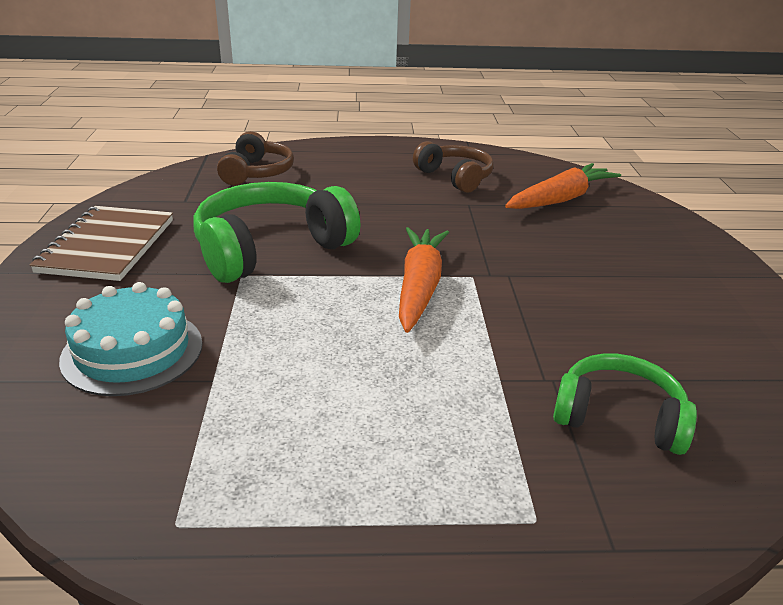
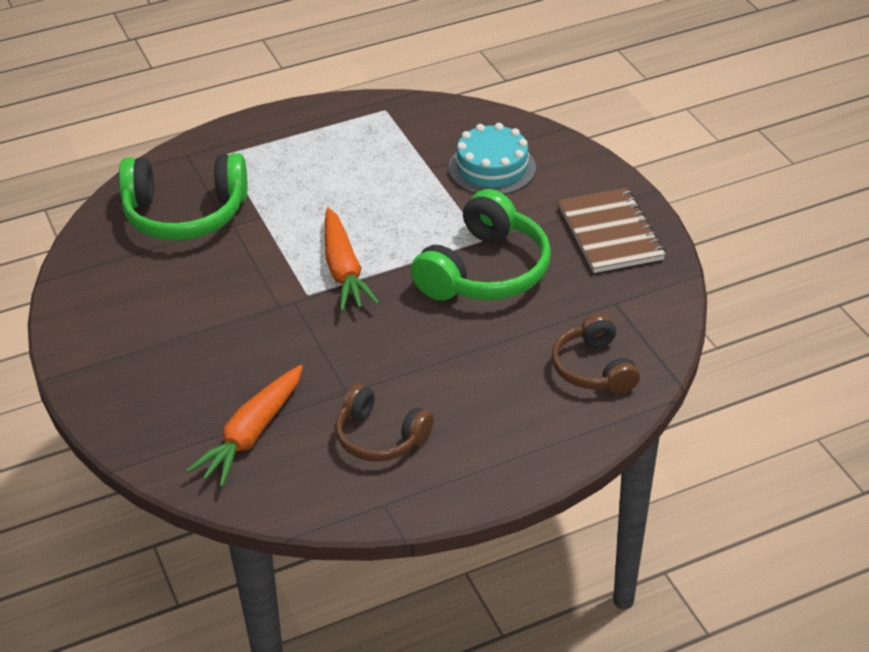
camera: 160 degrees right, 10 degrees up
green headphones [553,354,697,455] -> green headphones [119,153,247,240], size x1.62

